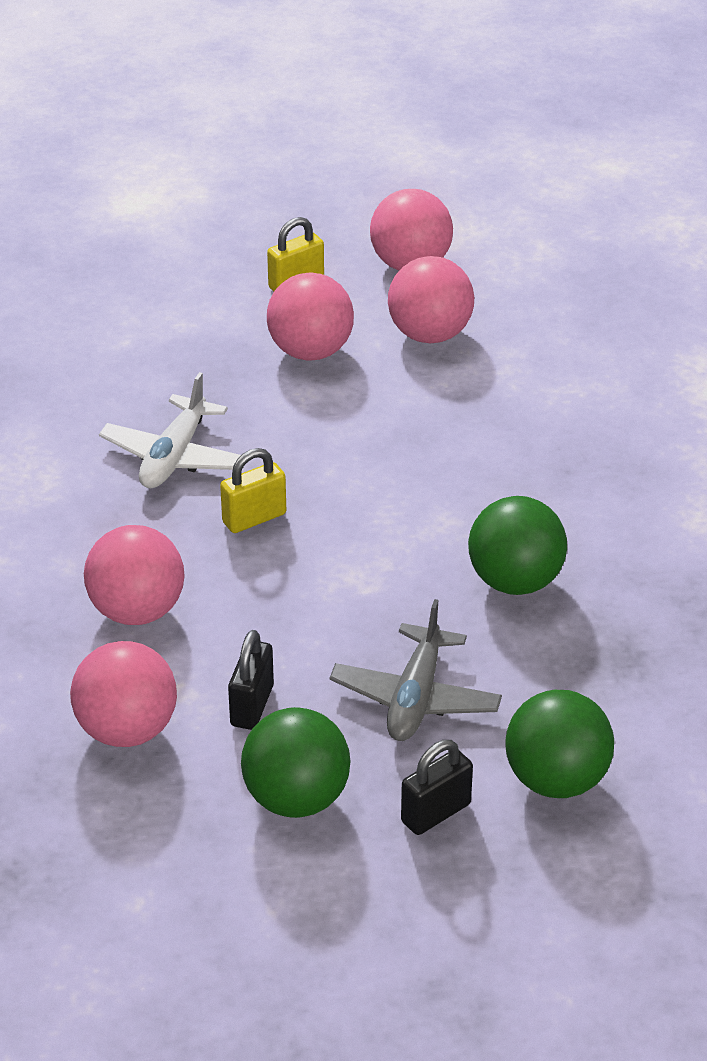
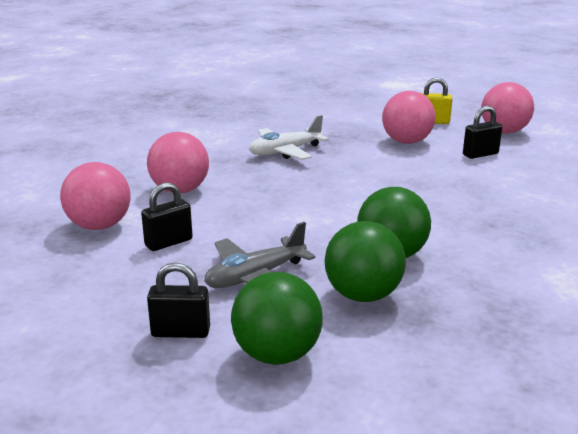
camera: 40 degrees right, 15 degrees down
yellow padlock [220,448,286,533] -> none
green ball [241,707,350,818] -> green ball moved to [325,221,406,302]
pink ball [388,256,474,343] -> black padlock [463,106,502,159]

